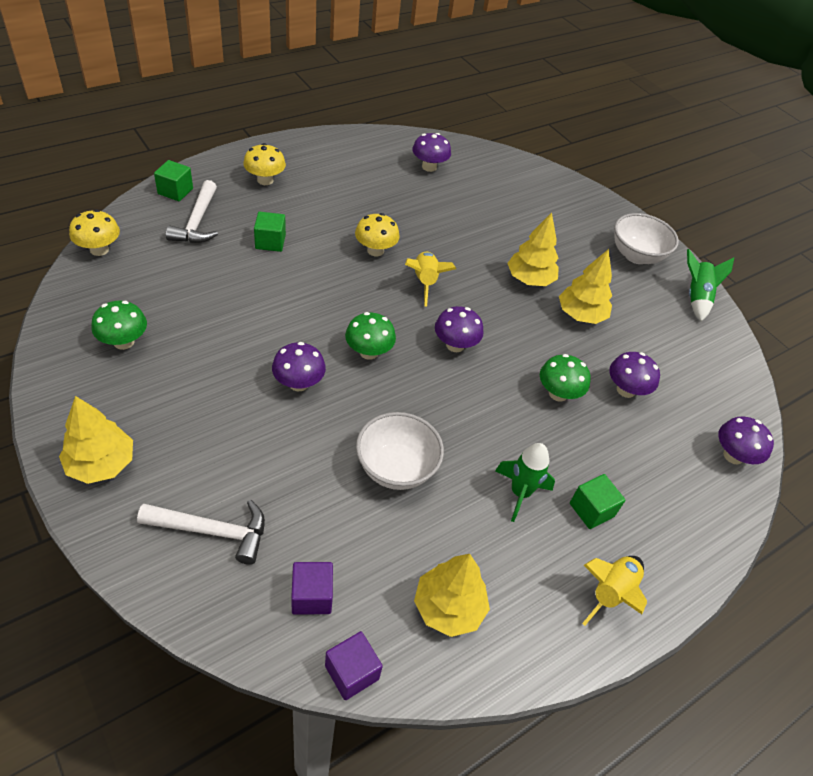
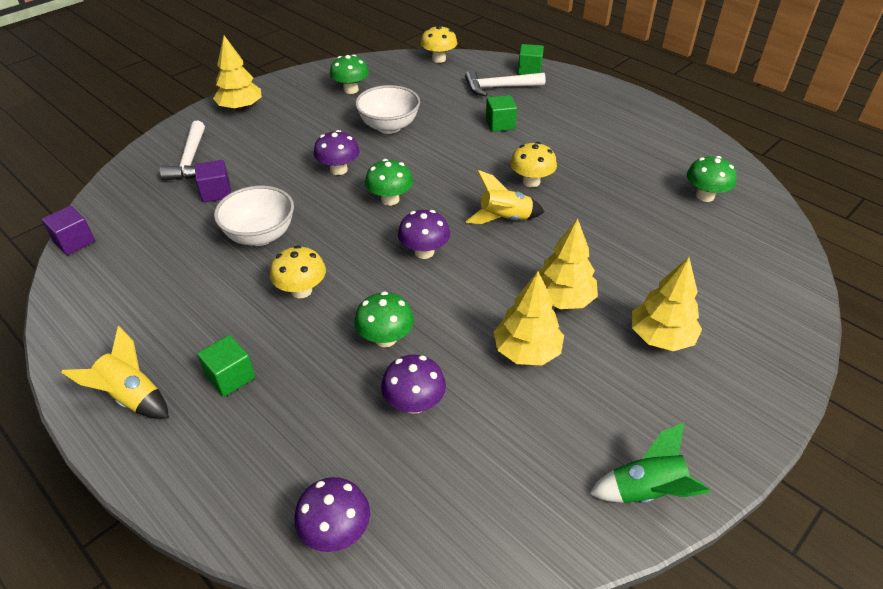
camera: 85 degrees right, 5 degrees down
yellow mushroom [243,143,286,185] -> yellow mushroom moved to [270,246,326,298]
purple cube [291,562,333,615] -> purple cube moved to [195,160,231,202]
purple mushroom [412,133,451,172] -> green mushroom [687,156,737,202]
yellow tree [414,554,490,637] -> yellow tree moved to [632,257,702,351]
green rocket [495,443,555,522] -> none
white bowl [614,213,679,264] -> white bowl moved to [355,85,420,134]

